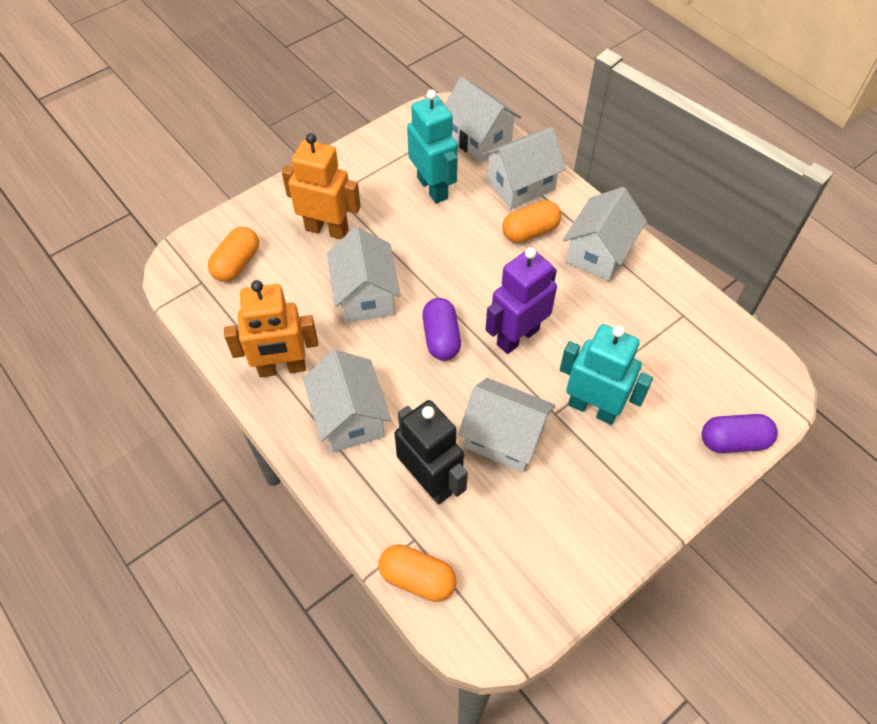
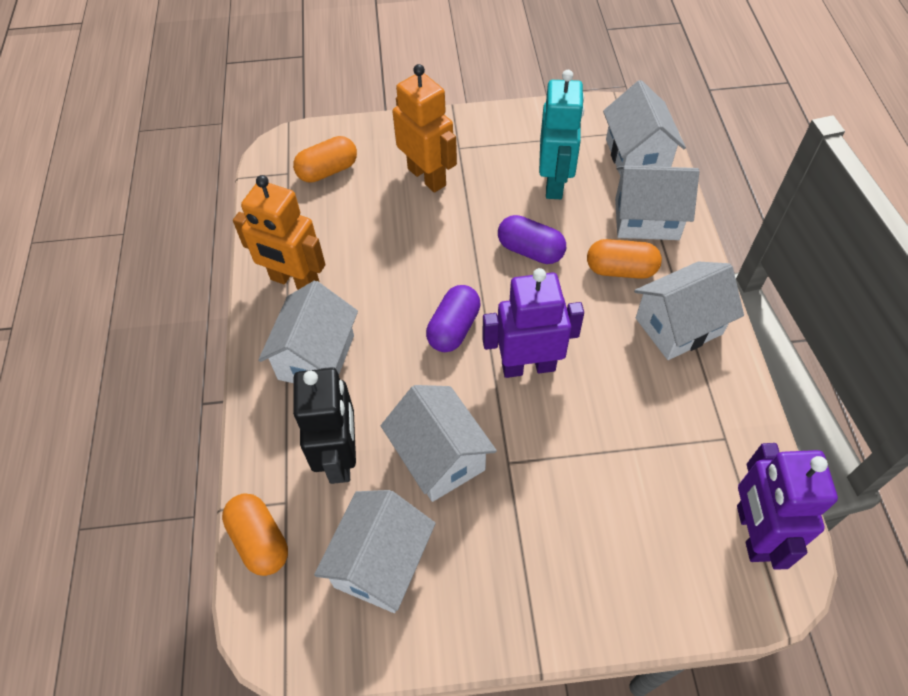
camera: 35 degrees right, 0 degrees up
white house [327,227,401,322] -> white house moved to [314,490,436,613]
turquoise robot [560,324,653,425] -> none
purple capsule [702,414,778,453] -> purple capsule moved to [498,215,566,264]
none -> purple robot [737,443,838,570]

